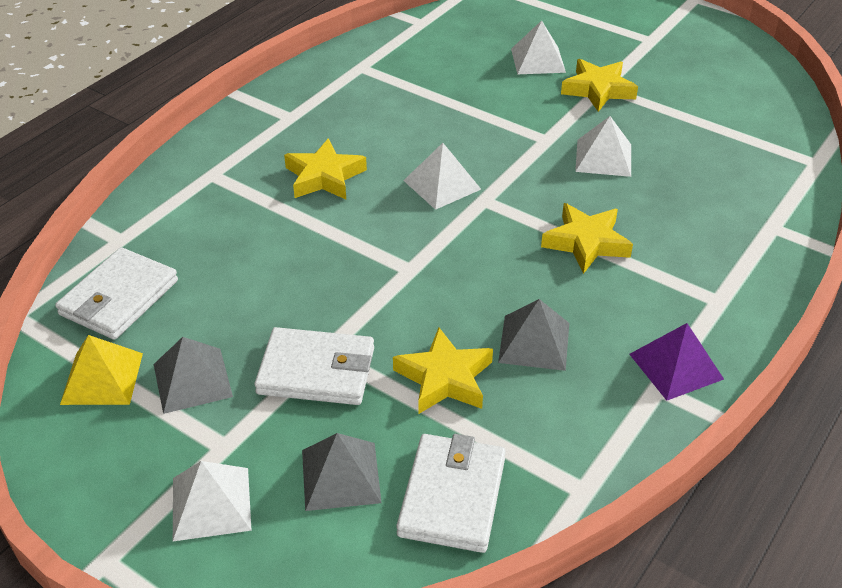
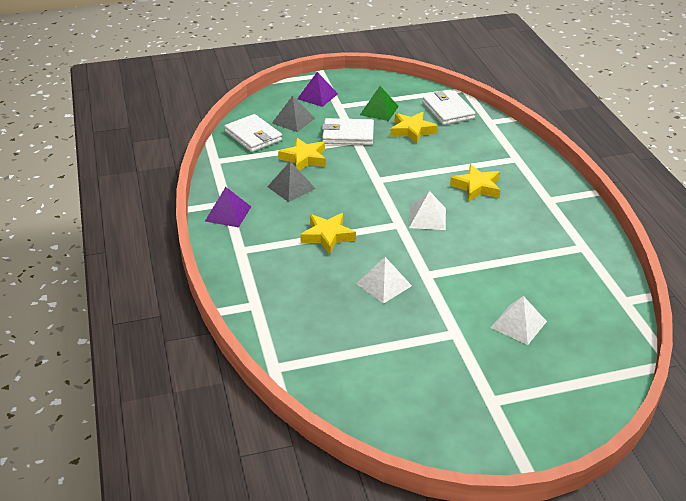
camera: 130 degrees right, 5 degrees down
yellow pyramid [60,335,143,405] -> none
grey pyramid [154,337,233,414] -> green pyramid [360,86,399,121]
white pyramid [173,461,252,541] -> purple pyramid [297,72,338,107]
white wallet [254,327,374,405] -> white wallet turned 45 degrees clockwise [322,118,374,145]
yellow star [561,59,638,112] -> yellow star moved to [390,112,438,144]

